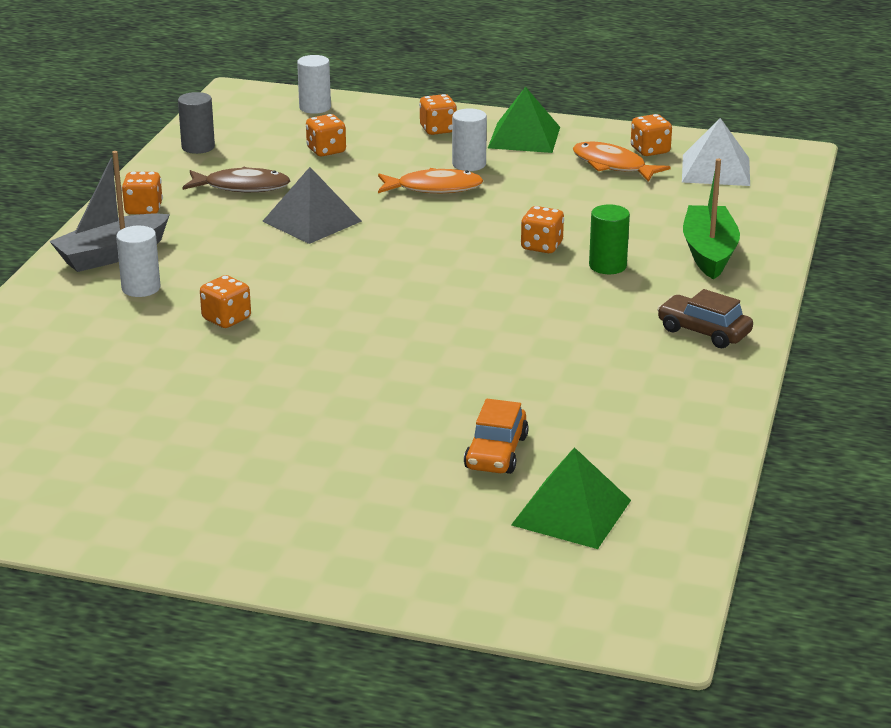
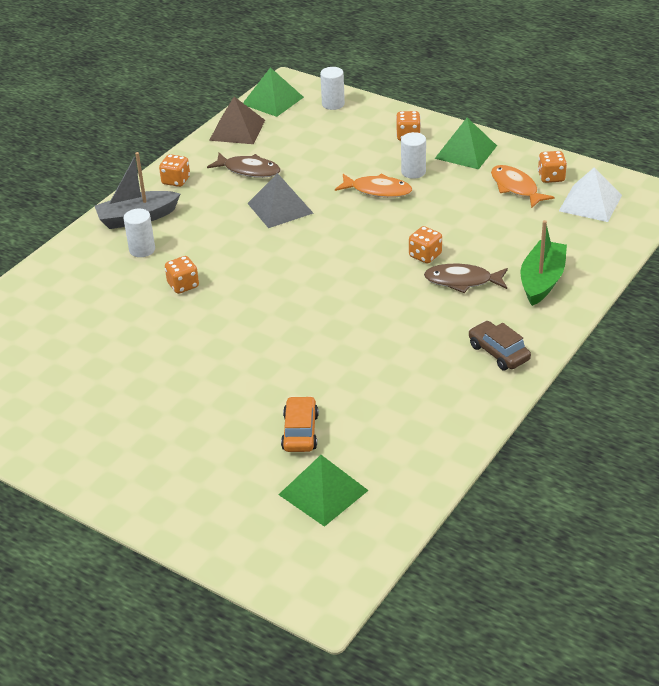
camera: 20 degrees right, 10 degrees up
grey cylinder [178,92,215,154] -> brown pyramid [209,97,265,144]
orange dice [306,114,346,156] -> none
orange car [464,399,529,474] -> orange car turned 150 degrees clockwise [281,396,319,452]
green cylinder [589,205,630,274] -> brown fish [424,264,508,293]
none -> green pyramid [243,67,304,117]

